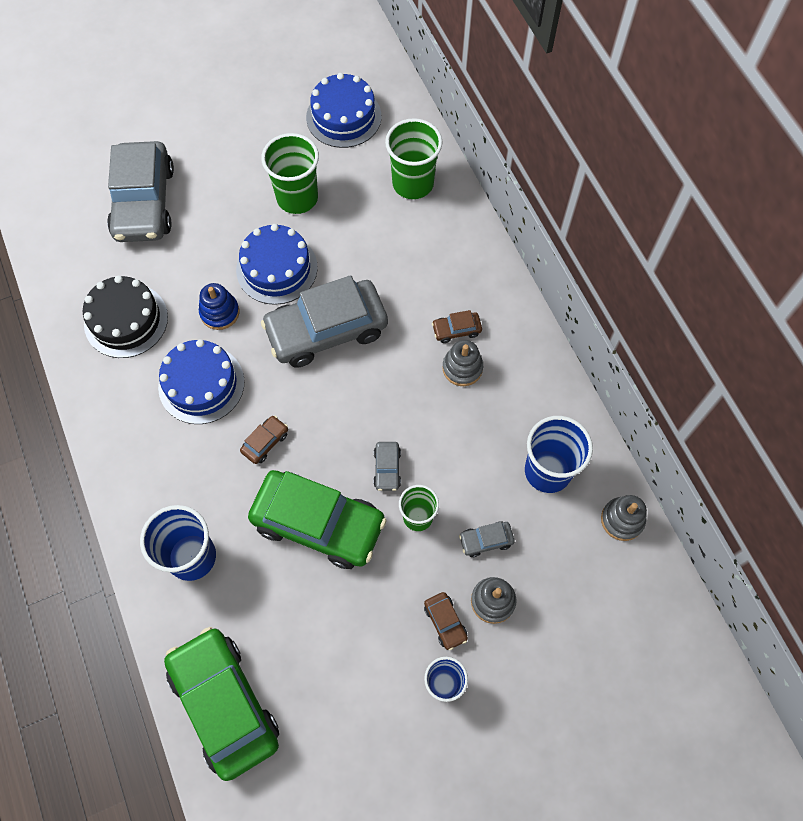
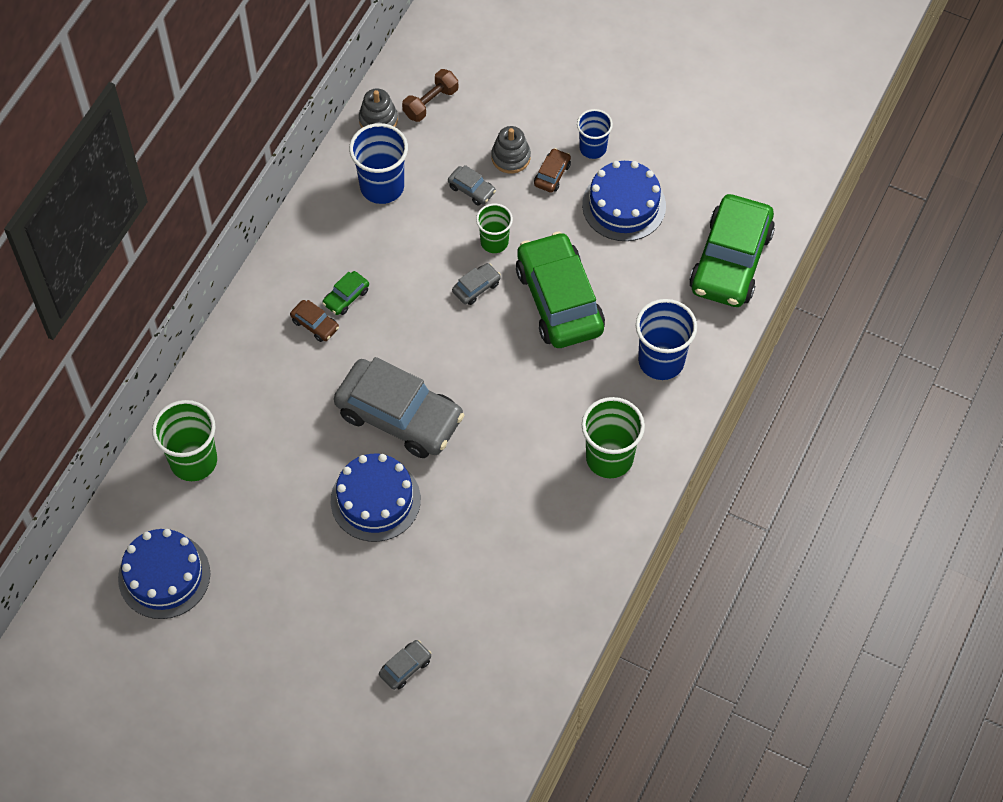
camera: 130 degrees left, 5 degrees down
black cake [83,276,168,358] -> none
grey car [107,141,174,242] -> grey car [379,640,431,690], size x0.41
blue cake [158,339,245,424] -> blue cake moved to [582,161,666,241]
blue stacking toy [199,283,239,330] -> none
brown car [240,416,288,464] -> none
green cup [261,133,319,214] -> green cup moved to [582,397,645,478]
grey stacking toy [442,340,483,386] -> green car [322,271,369,315]
none -> brown dumbbell [402,69,458,122]

